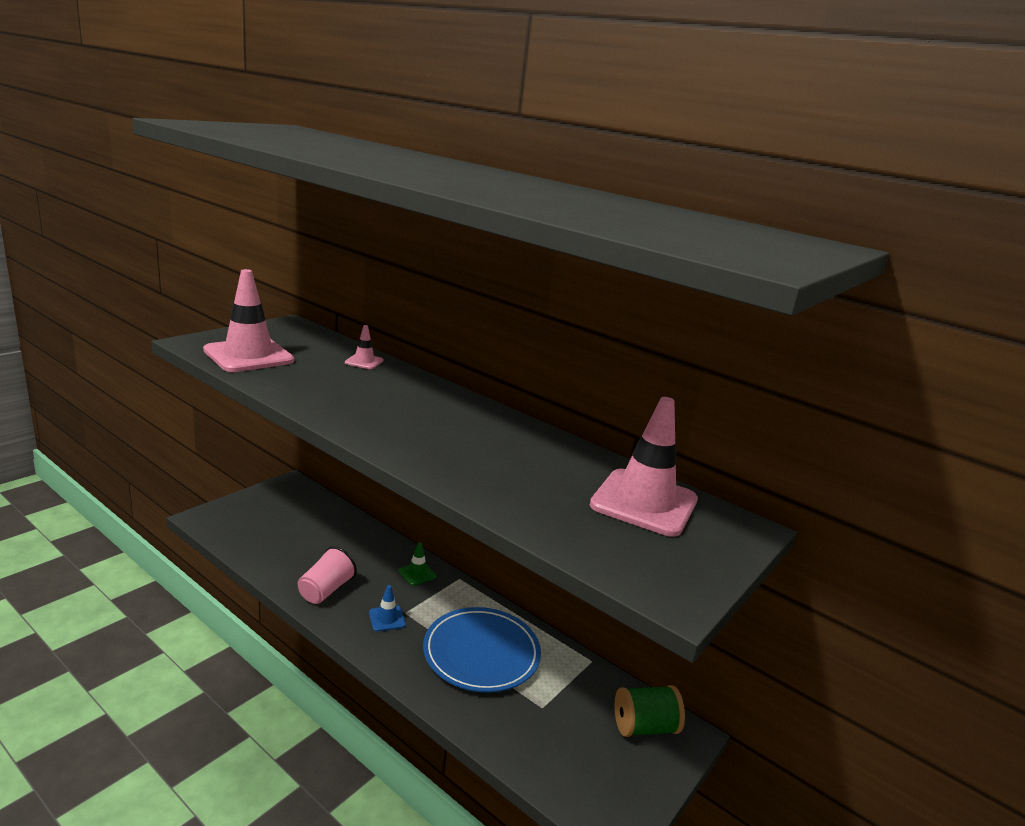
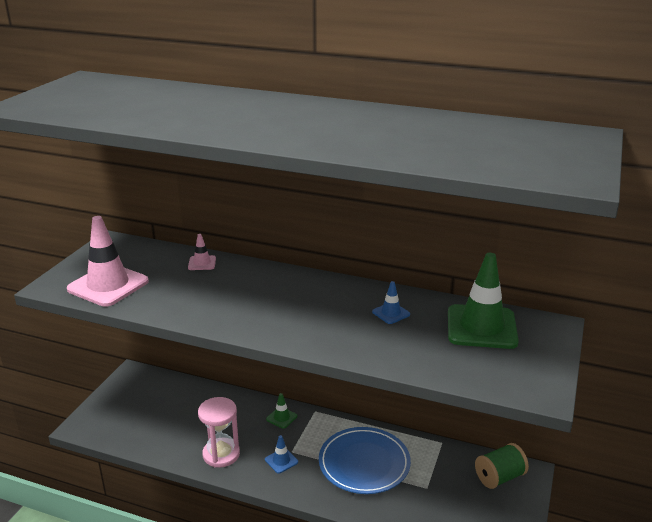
camera: 15 degrees left, 5 degrees up
pink cup [298,546,357,604] -> pink hourglass [198,397,240,468]
pink traffic cone [590,397,698,537] -> green traffic cone [448,253,519,349]
none -> blue traffic cone [372,281,410,324]

